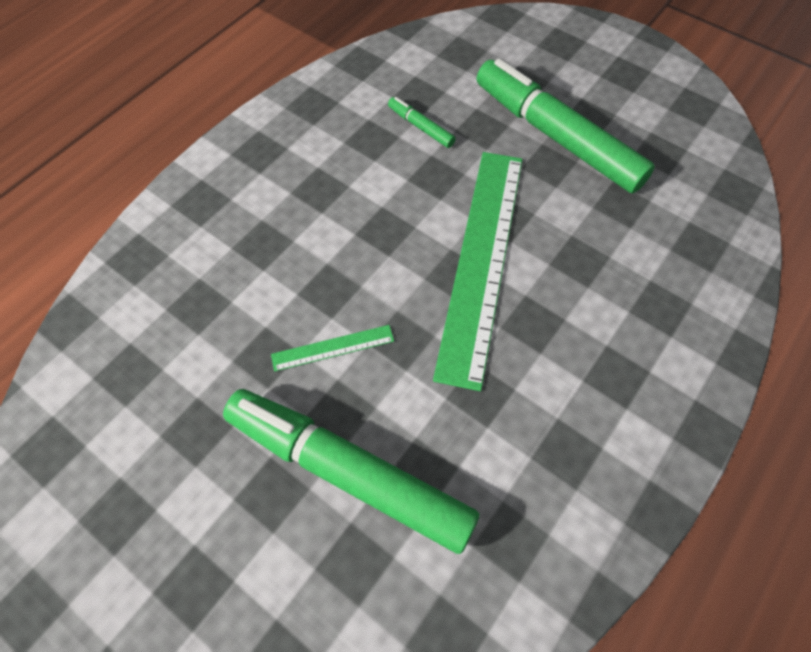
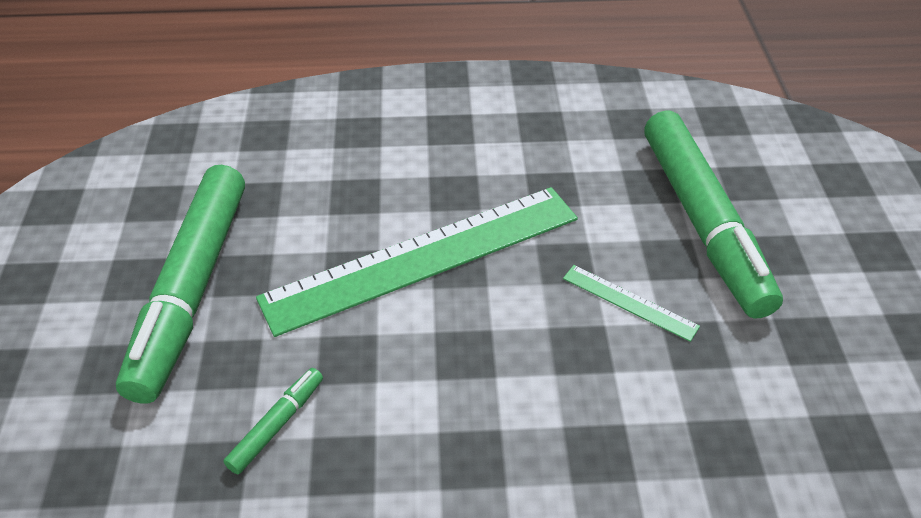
camera: 130 degrees left, 15 degrees down
green marker [388,97,456,148] -> green marker turned 150 degrees counterclockwise [223,368,323,474]

